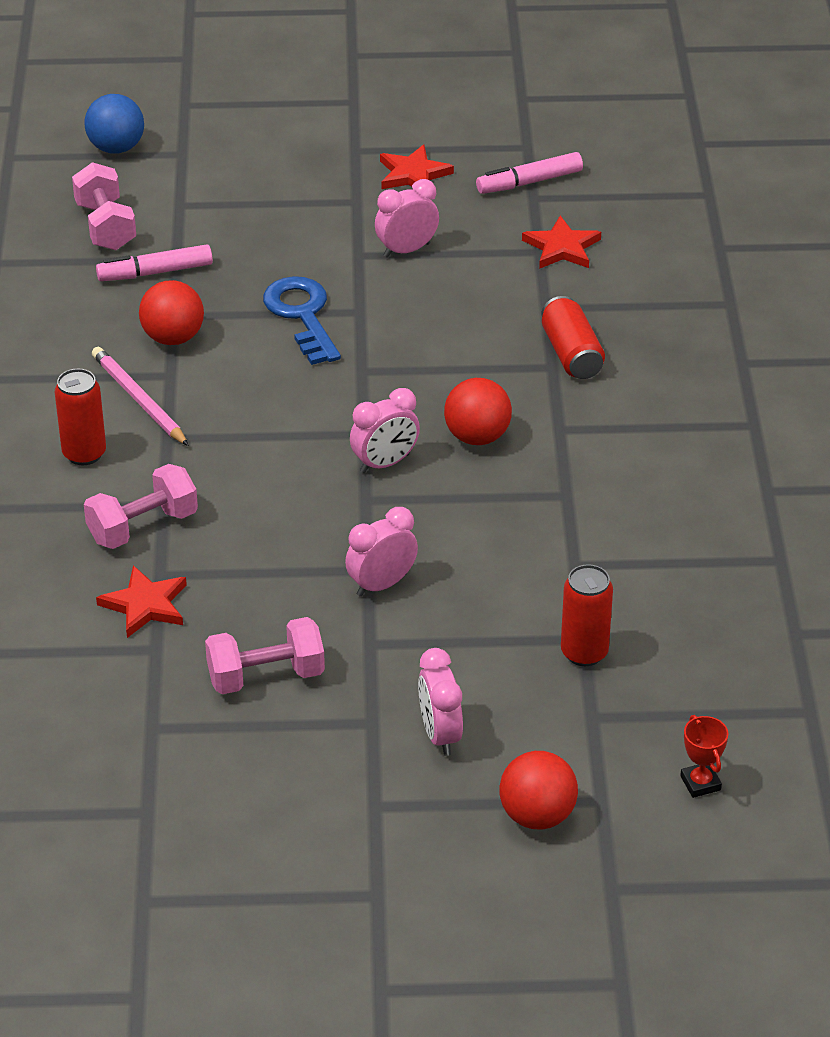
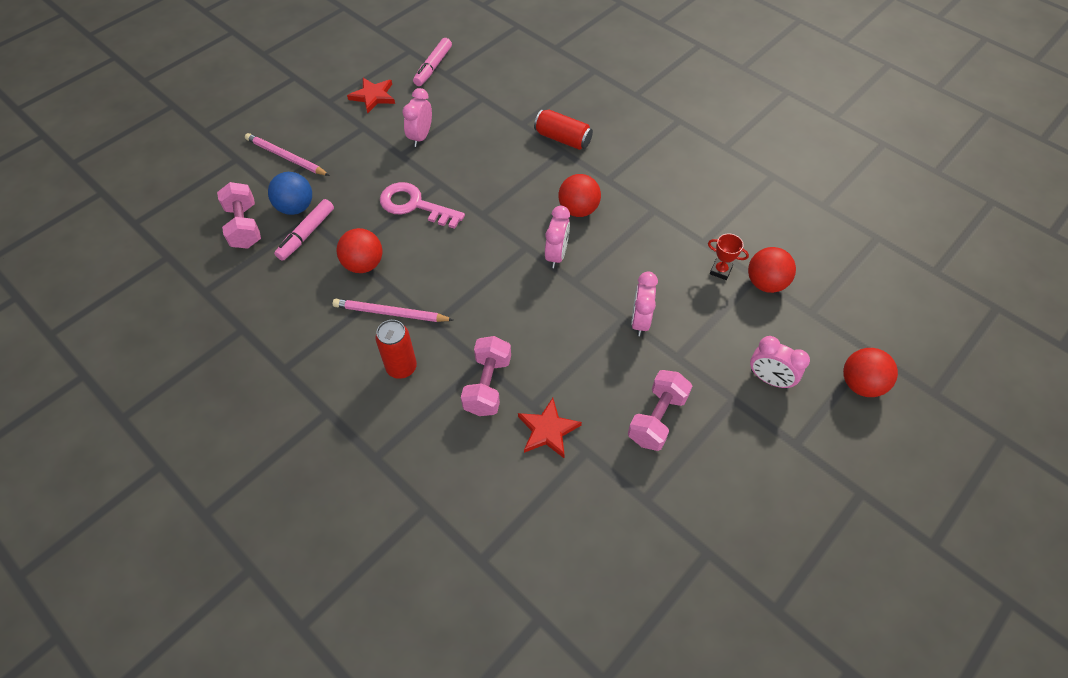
camera: 45 degrees left, 15 degrees up
pink dumbbell [72,162,136,250] -> pink dumbbell turned 45 degrees clockwise [217,182,261,249]
blue ball [84,94,144,153] -> blue ball moved to [268,172,312,215]
blue key [263,276,341,365] -> pink key [380,182,465,229]
red star [522,216,601,269] -> none
red can [561,564,613,666] -> red ball [748,247,796,293]
red trophy [680,715,728,798] -> red trophy moved to [708,233,749,280]
none -> pink pencil [245,133,330,176]

